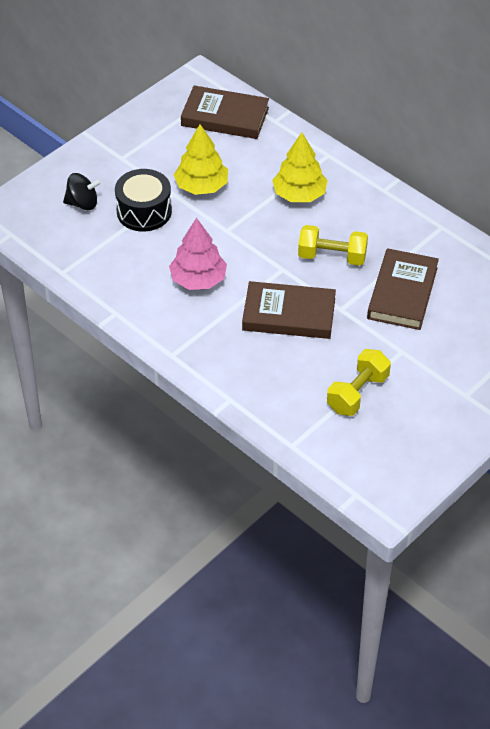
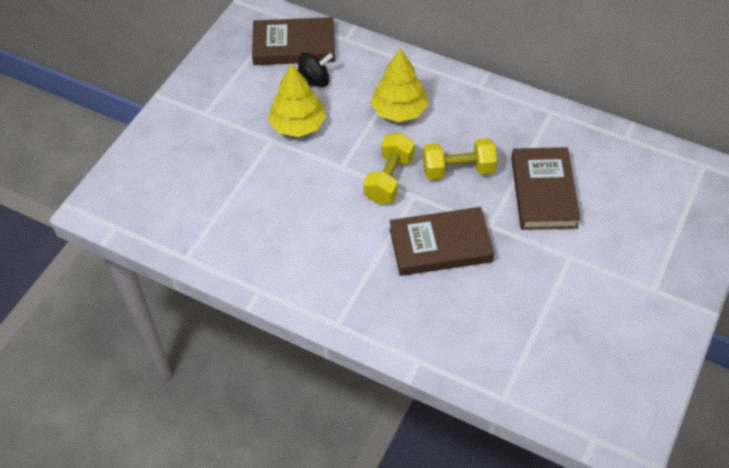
camera: 15 degrees left, 5 degrees up
black spinning top [63,173,102,210] -> black spinning top moved to [298,52,333,87]
black drum [115,169,172,231] -> none
pink tree [169,218,227,290] -> none
yellow dumbbell [327,349,391,416] -> yellow dumbbell moved to [364,133,415,204]

